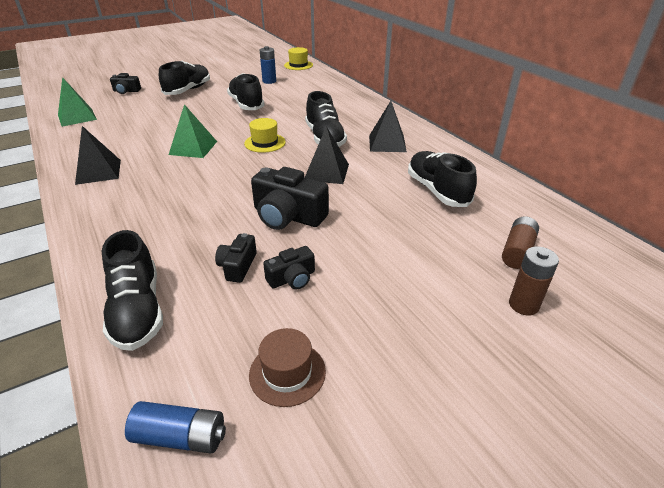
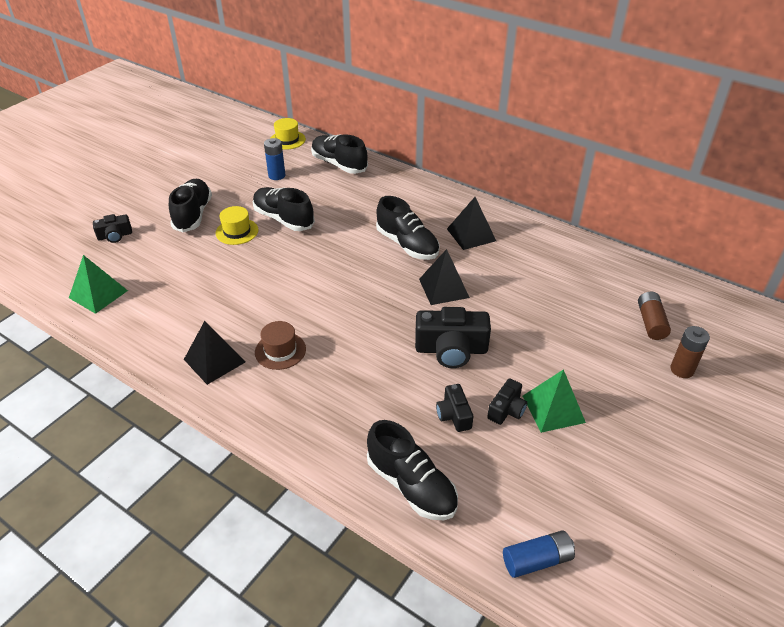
camera: 25 degrees left, 5 degrees up
green pyramid [169,104,217,158] -> green pyramid moved to [523,369,586,433]
yellow hat [244,118,286,153] -> yellow hat moved to [215,206,259,245]
brown hat [249,328,326,407] -> brown hat moved to [255,321,306,370]
black shoe [408,151,477,207] -> black shoe moved to [311,134,368,174]

